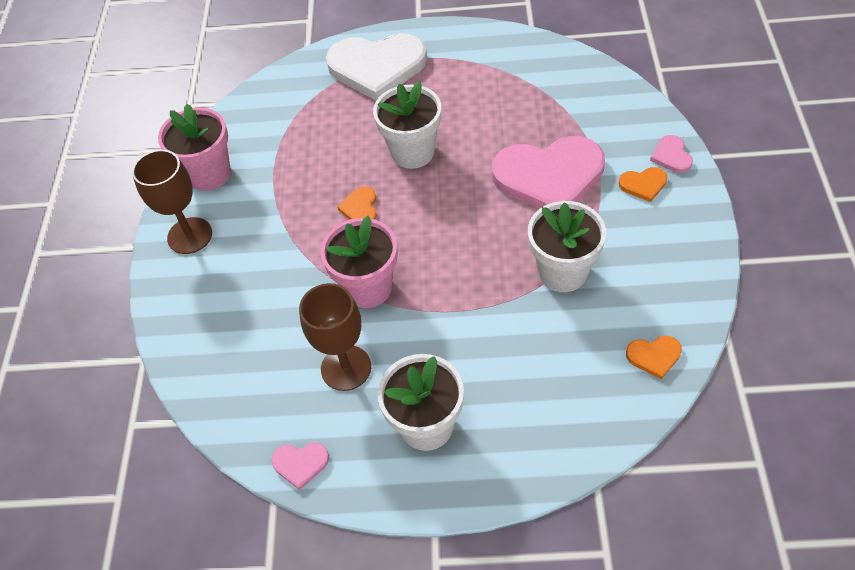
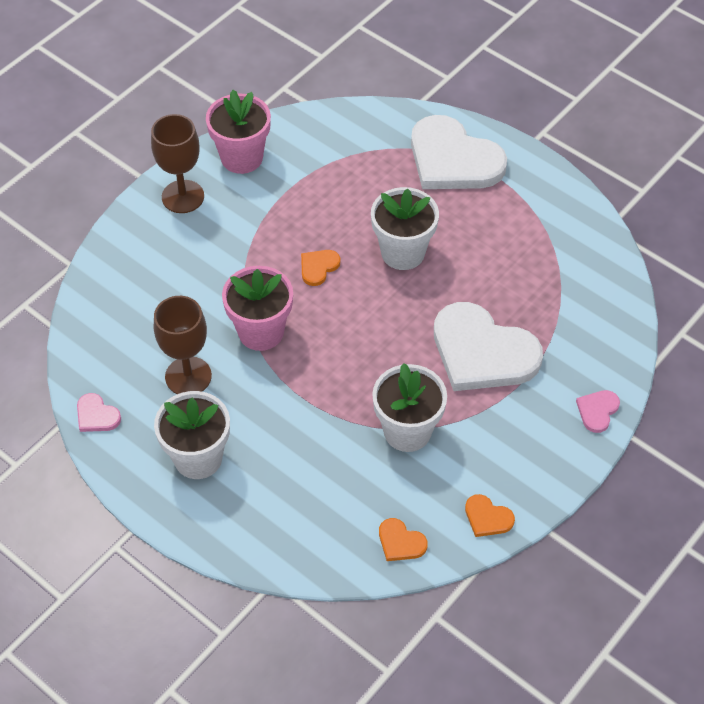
camera: 35 degrees right, 0 degrees up
pink heart [492,136,605,209] -> white heart [434,302,543,391]
orange heart [619,167,667,202] -> orange heart moved to [465,494,515,537]

